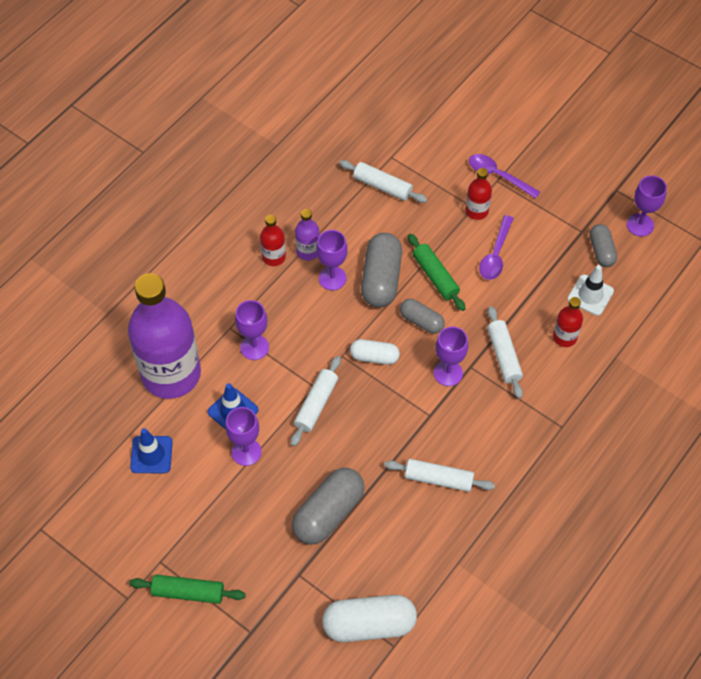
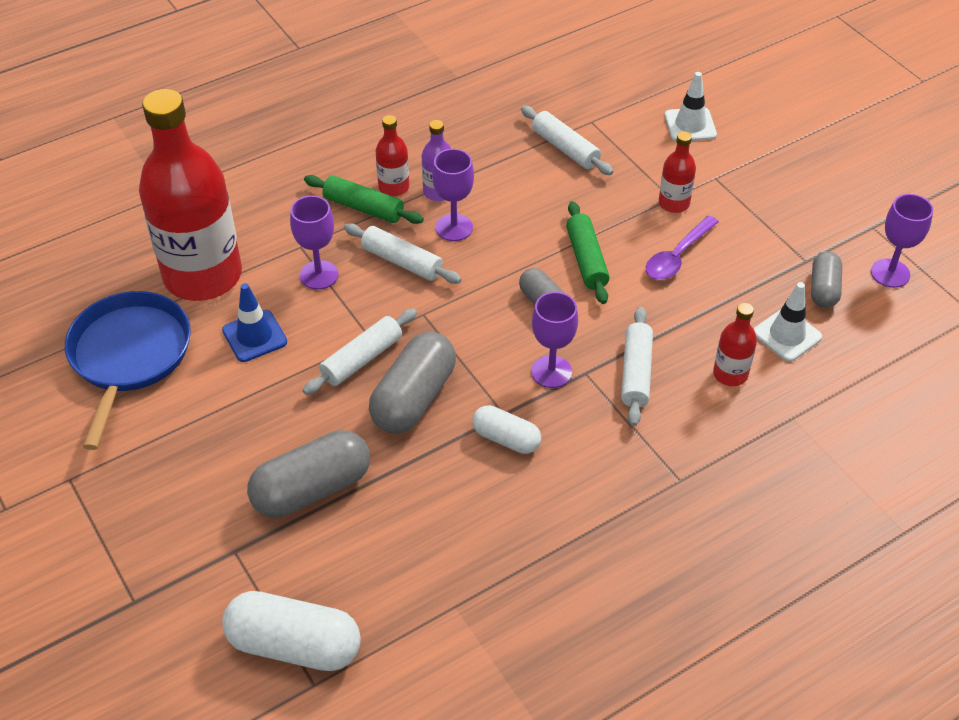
camera: 20 degrees right, 10 degrees down
purple bottle [128,273,201,399] -> red bottle [139,89,242,301]
green rolling pin [129,575,246,604] -> green rolling pin moved to [304,175,424,224]
blue traffic cone [130,428,173,473] -> blue pan [65,291,191,450]
purple goblet [225,407,261,466] -> none
white capsule [350,339,400,365] -> white capsule moved to [472,405,541,454]
grey capsule [361,233,402,307] -> grey capsule moved to [369,332,456,433]
white rolling pin [384,459,495,492] -> white rolling pin moved to [344,223,462,284]
purple spoon [469,154,540,199] -> none
none -> white traffic cone [665,72,717,142]

